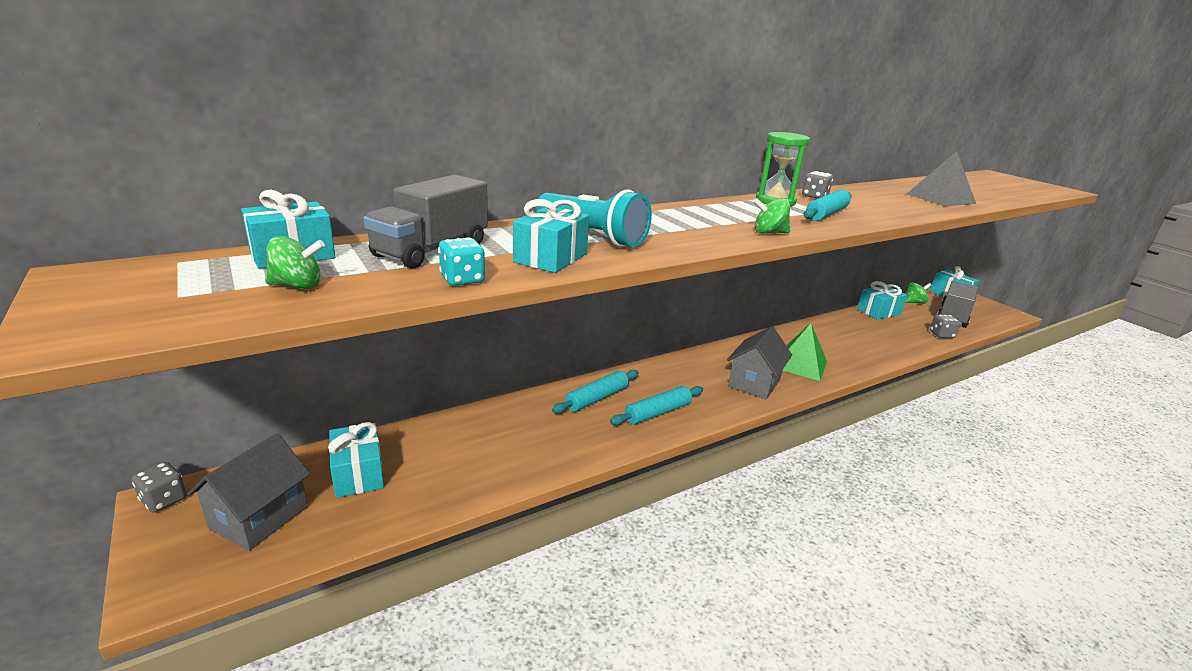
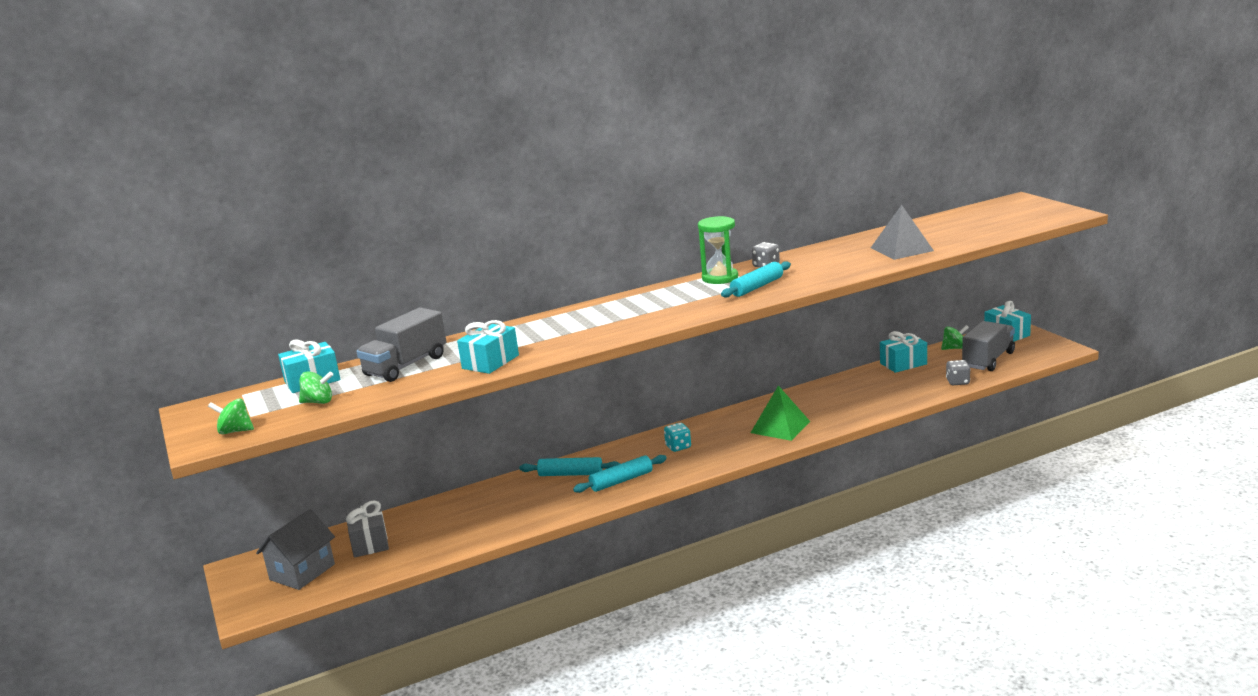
camera: 10 degrees right, 5 degrees down
grey dice [132,462,187,513] -> none
turquoise gift [328,422,384,498] -> grey gift [346,500,389,558]
turquoise dice [438,237,485,286] -> turquoise dice moved to [664,423,691,452]
turquoise flashlight [536,189,652,247] -> none
turquoise rolling pin [552,370,639,414] -> turquoise rolling pin turned 45 degrees clockwise [519,457,621,476]
grey house [727,326,792,399] -> none
green spinning top [753,198,790,234] -> green spinning top moved to [208,399,254,434]

